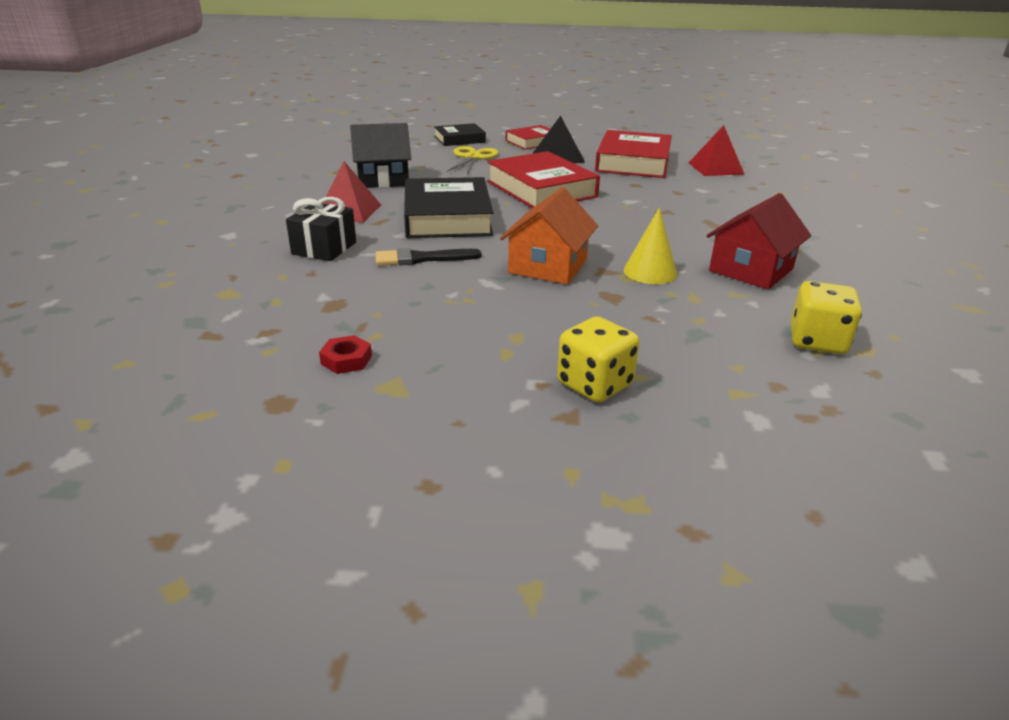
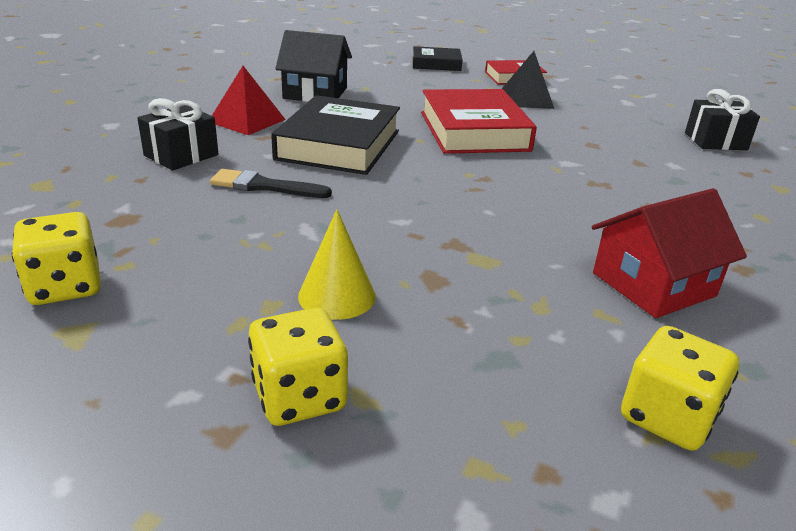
camera: 20 degrees right, 0 degrees up
red nut [319,335,372,374] -> yellow dice [12,212,101,305]
yellow scissors [446,146,499,175] -> none
orange house [500,187,598,284] -> none
red book [595,130,672,178] -> none
yellow cone [623,207,677,284] -> yellow cone moved to [298,209,376,320]
red pyramid [689,125,745,176] -> black gift [685,89,760,150]

